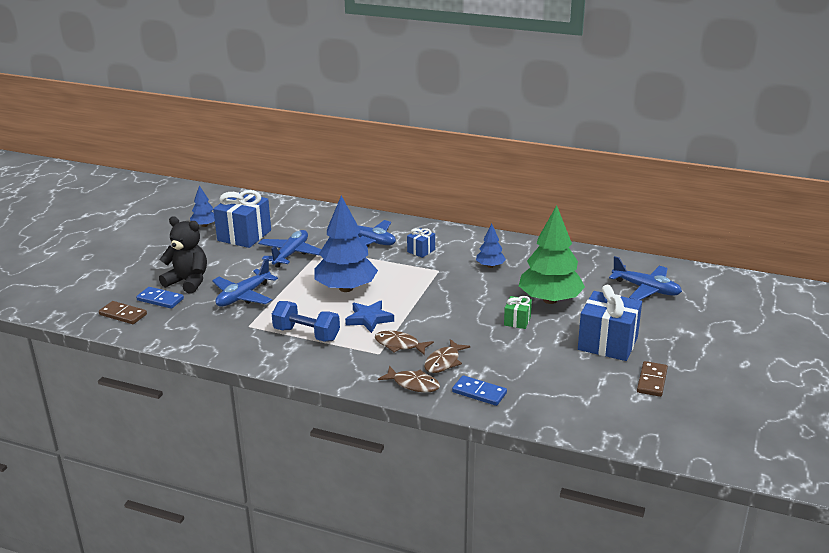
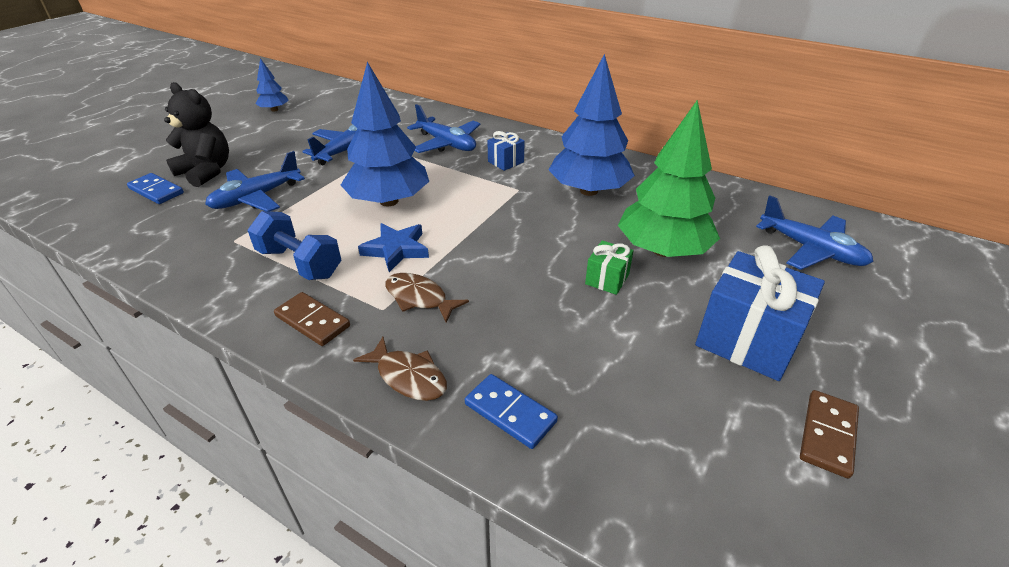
camera: 10 degrees right, 10 degrees up
brown domino [99,301,147,324] -> brown domino moved to [274,292,350,346]
blue gift [213,190,271,248] -> none
brown fish [424,339,470,373] -> none
blue tree [476,224,506,268] -> blue tree [549,54,635,196], size x2.06

